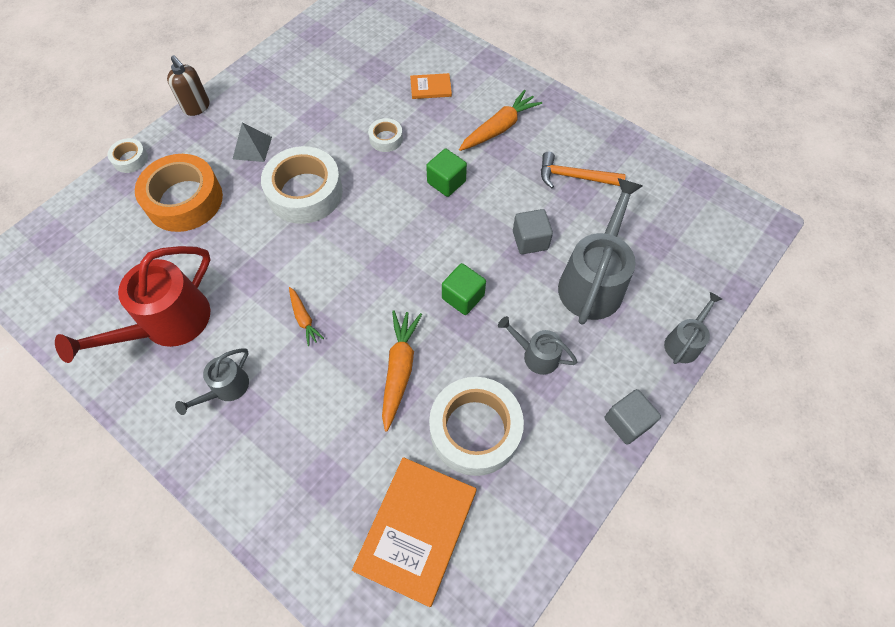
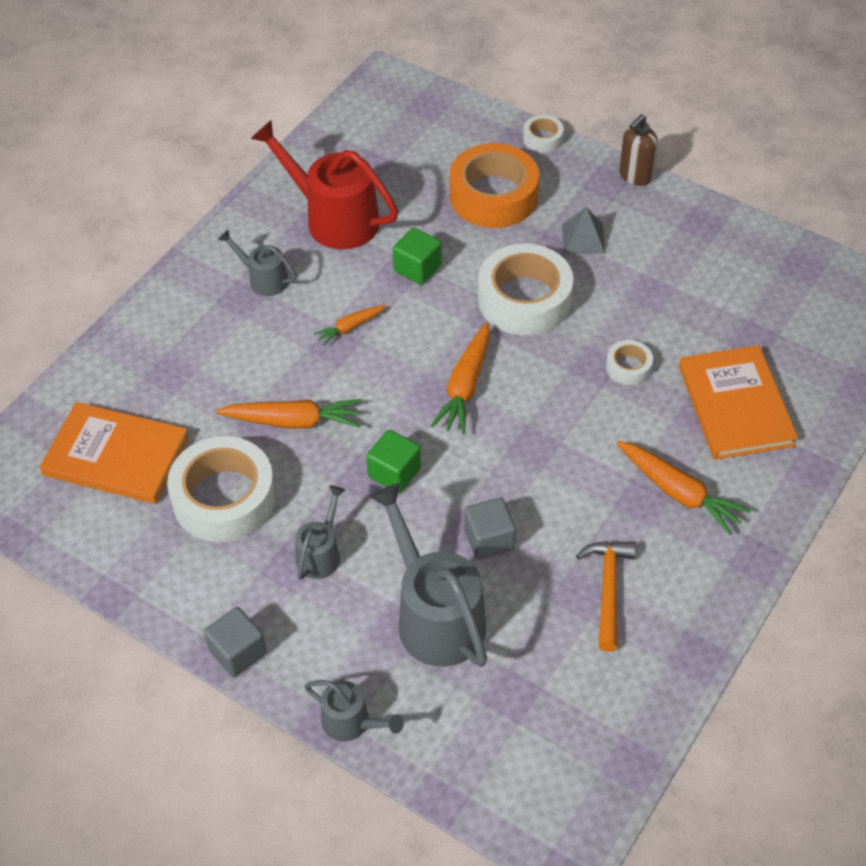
camera: 85 degrees right, 10 degrees down
orange book [410,73,452,99] -> orange book [679,345,798,460], size x2.09
green cube [426,149,467,197] -> green cube moved to [393,227,441,285]
grey watering can [558,178,643,325] -> grey watering can turned 135 degrees counterclockwise [369,483,487,667]
none -> orange carrot [431,322,490,434]

